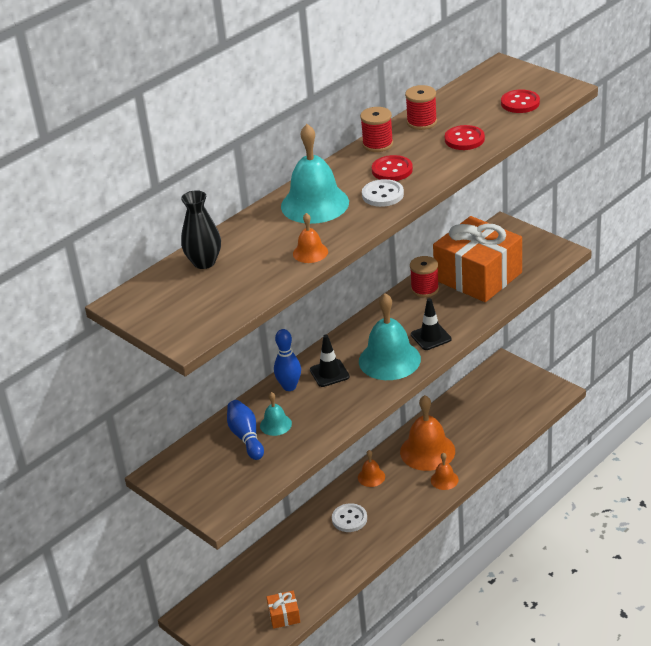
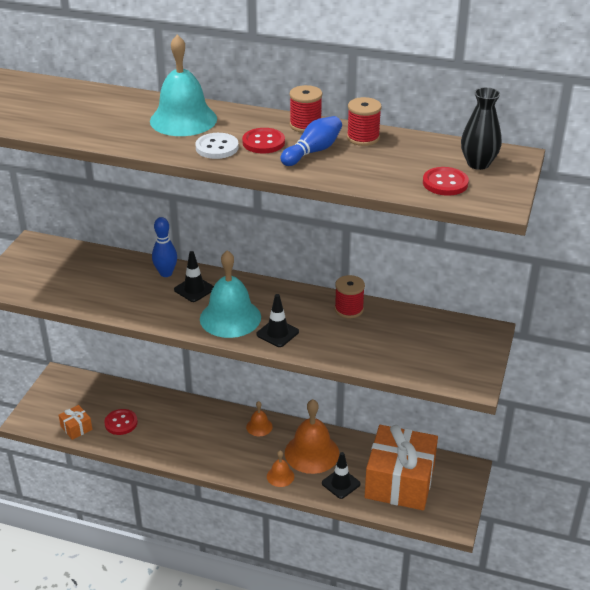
camera: 60 degrees right, 0 degrees up
black vase [181,190,221,269] -> black vase moved to [461,87,502,170]
blue bowling pin [227,400,264,460] -> blue bowling pin moved to [280,116,342,166]
turquoise bell [260,392,292,436] -> none
orange bell [293,213,328,263] -> none
white button [332,503,367,532] -> none
orange gift [433,216,522,302] -> orange gift moved to [365,425,438,510]
red button [445,125,485,150] -> red button moved to [104,409,138,435]
none -> black traffic cone [322,452,360,499]

